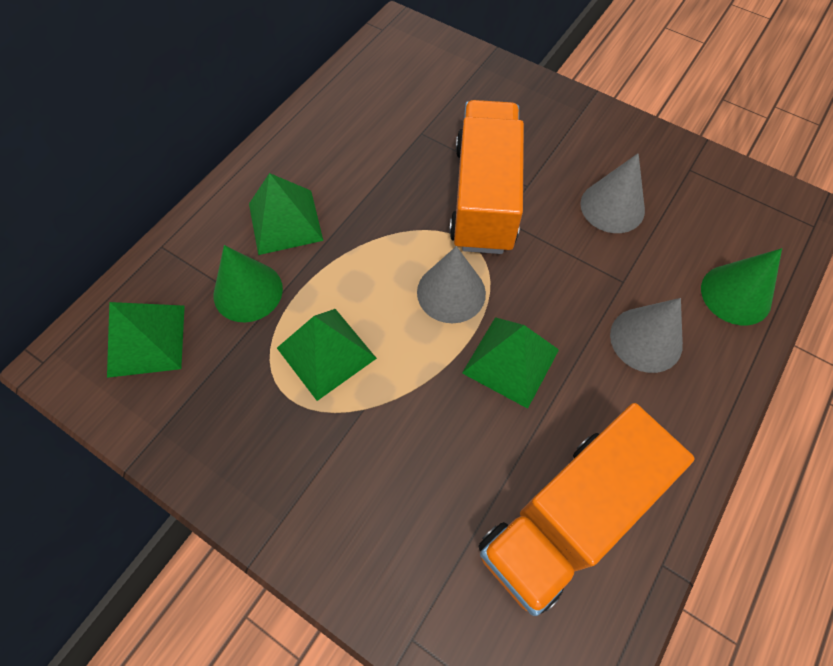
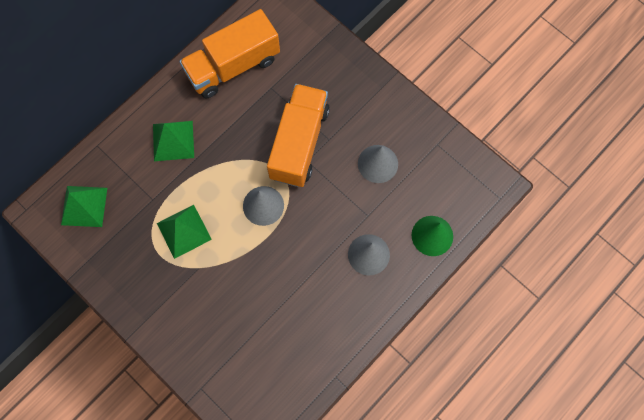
camera: 10 degrees right, 10 degrees up
green cone [214,245,283,322] -> none
green pyramid [462,317,559,409] -> none
orange truck [478,403,695,616] -> orange truck moved to [180,9,280,99]

